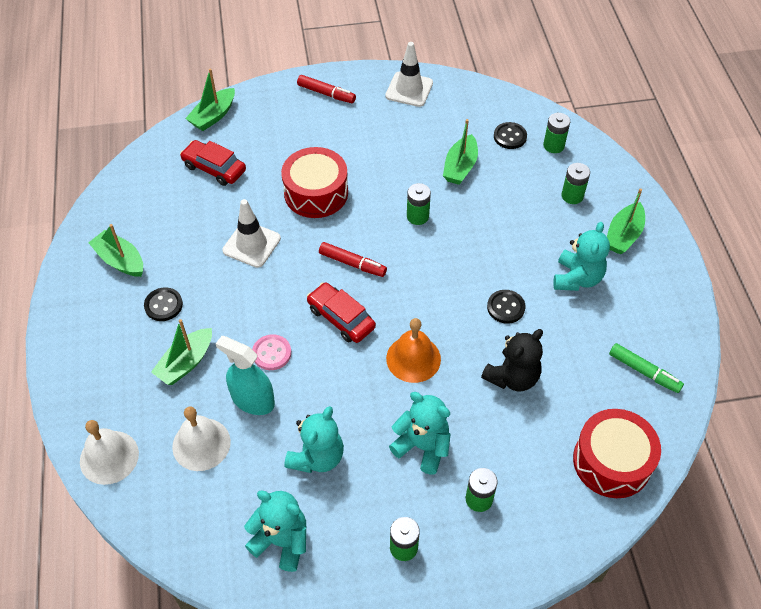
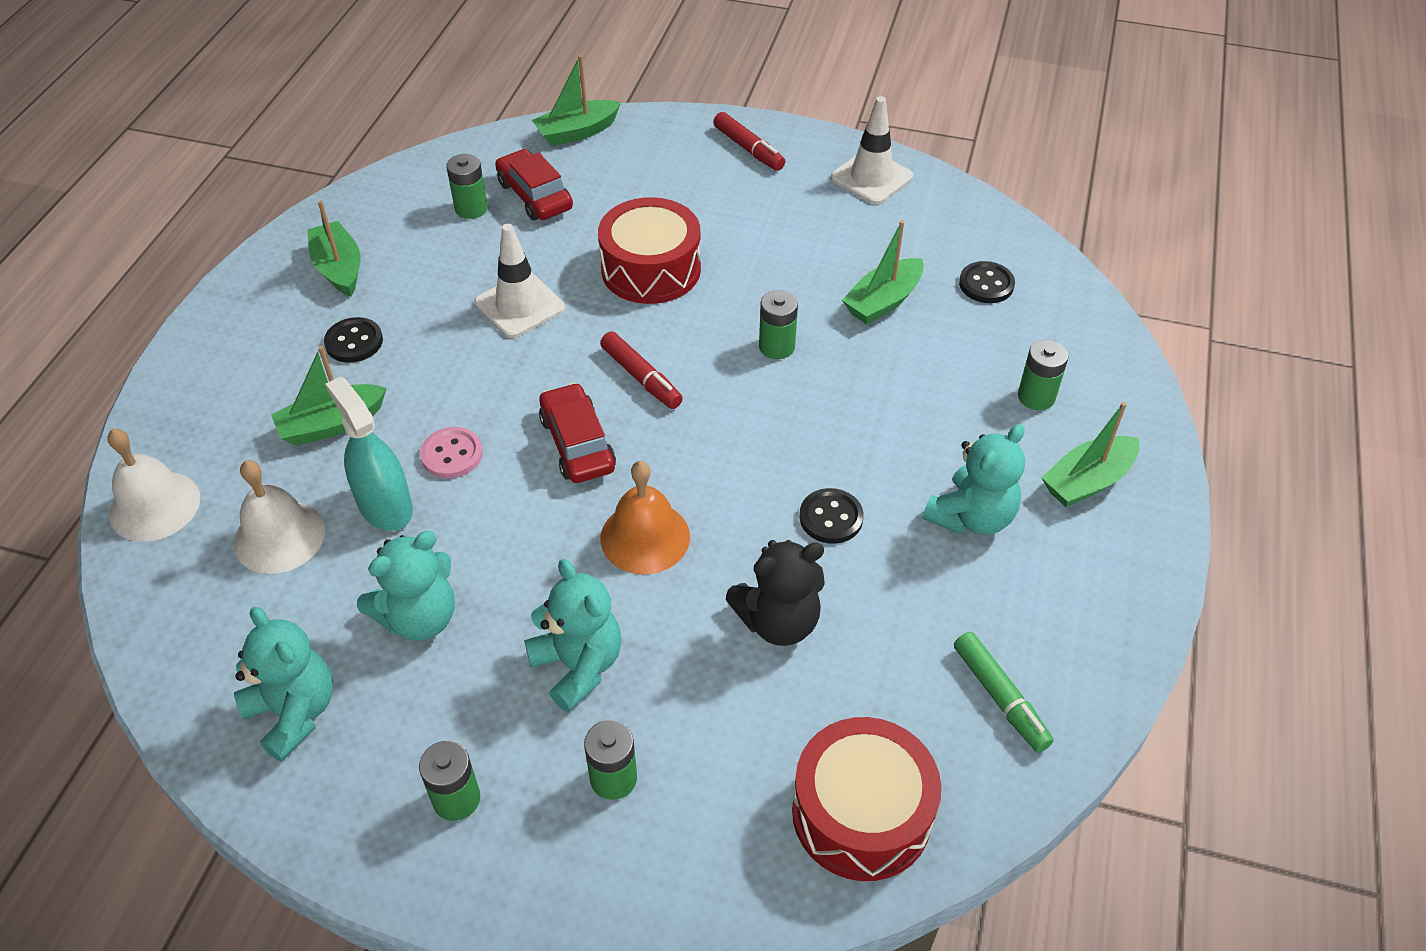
camera: 25 degrees right, 5 degrees down
green battery [543,113,570,153] -> green battery moved to [446,154,488,219]

